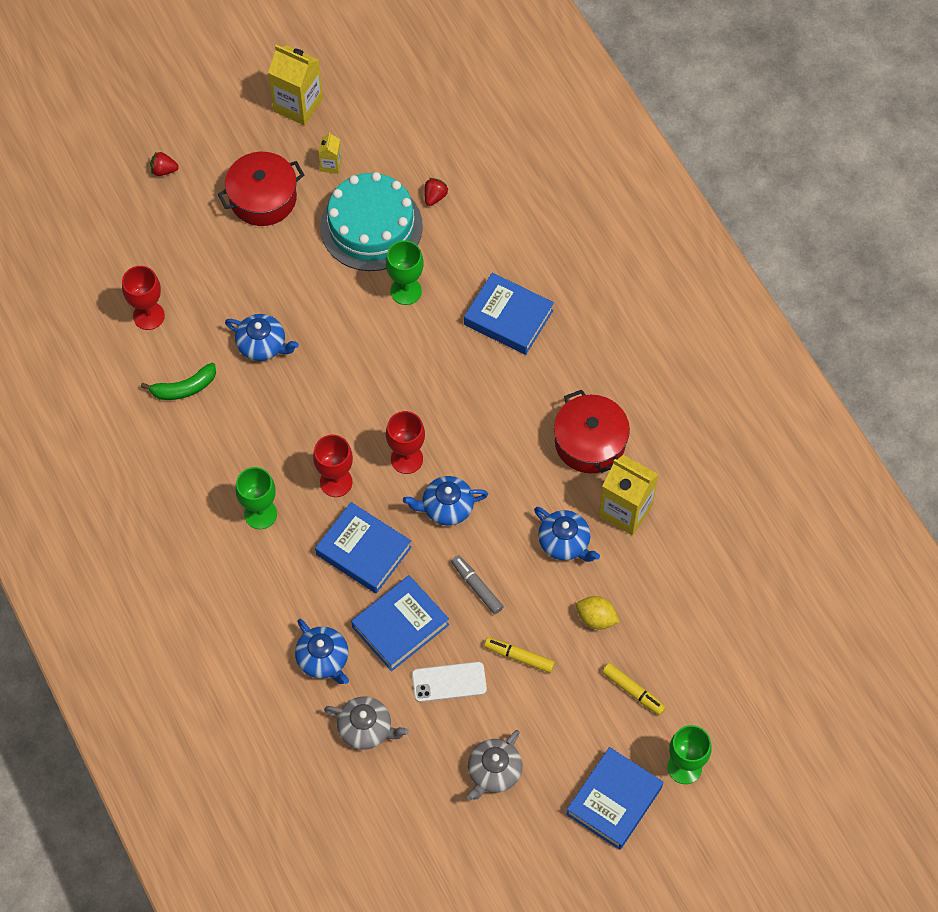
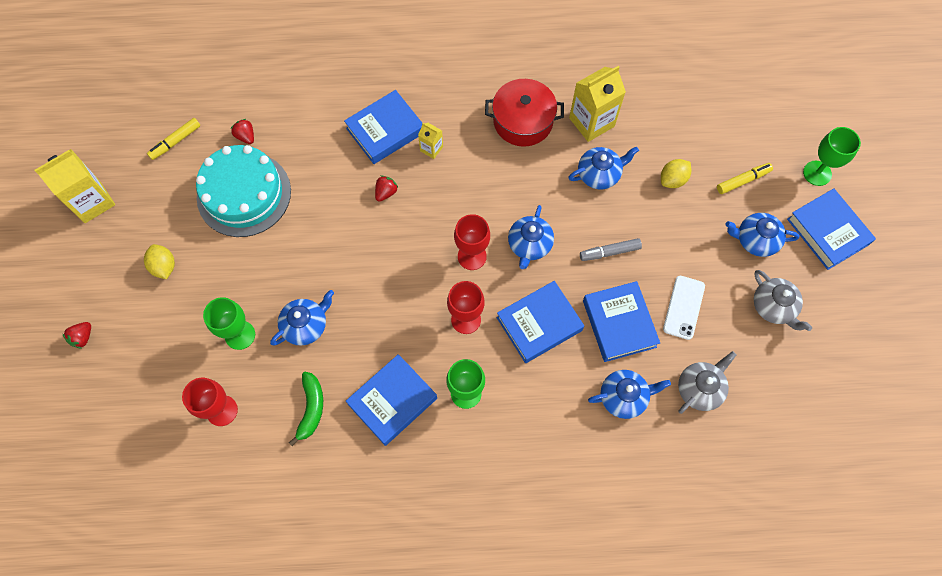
camera: 65 degrees left, 5 degrees up
red pot [217,152,304,226] -> yellow lemon [144,244,175,279]
yellow carton [318,132,342,174] -> yellow carton moved to [418,123,443,159]
green goblet [386,240,424,305] -> green goblet moved to [203,297,255,350]
yellow marker [484,637,555,673] -> yellow marker moved to [147,118,200,160]
none -> blue book [346,354,437,446]
none -> red strawberry [375,175,398,202]
none -> blue teapot [726,213,799,257]

